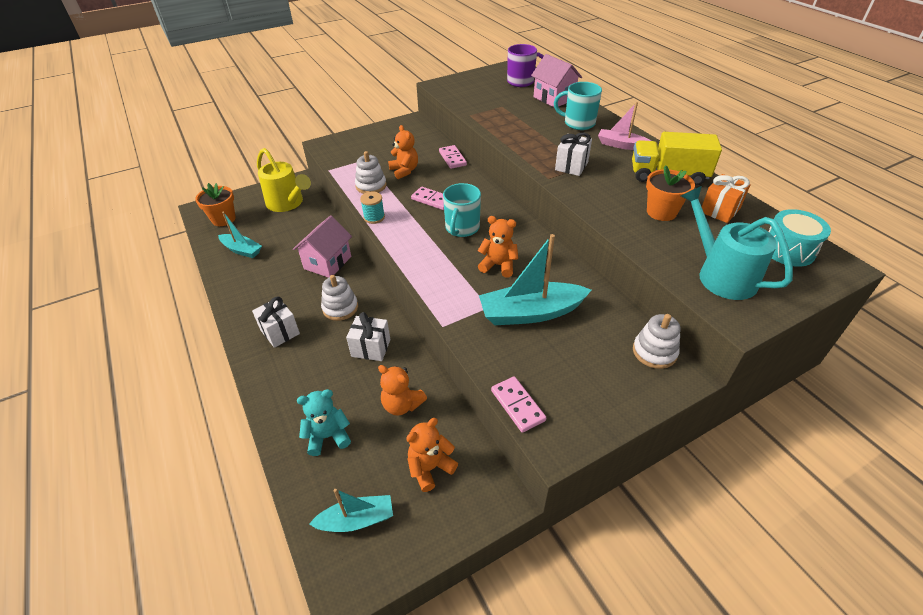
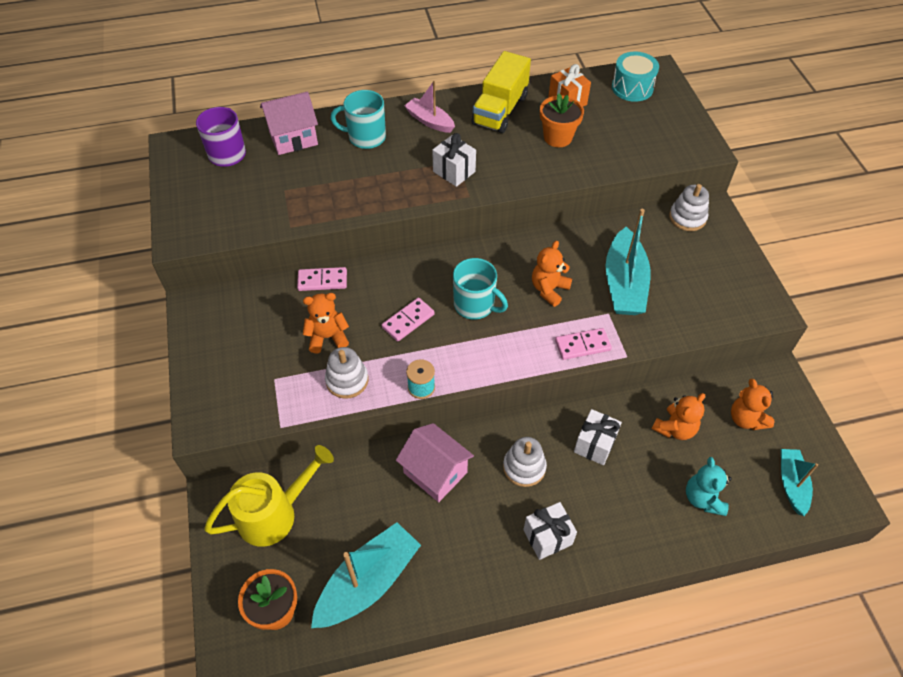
camera: 75 degrees left, 10 degrees up
turquoise boat [218,212,262,258] -> turquoise boat [311,522,421,628], size x1.68
pink domino [491,376,546,433] -> pink domino moved to [555,328,612,360]
turquoise mug [554,82,602,130] -> turquoise mug turned 60 degrees clockwise [331,90,386,149]
pink boat [598,102,651,150] -> pink boat turned 90 degrees clockwise [404,81,455,133]
turquoise watering can [681,186,793,300] -> none

